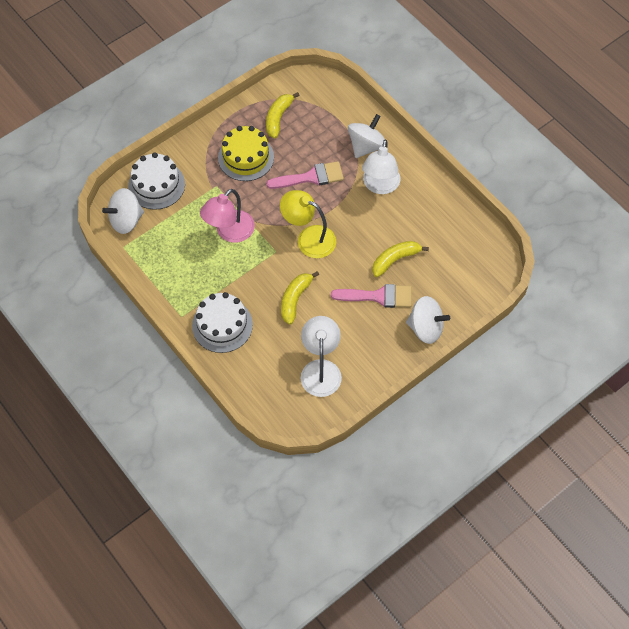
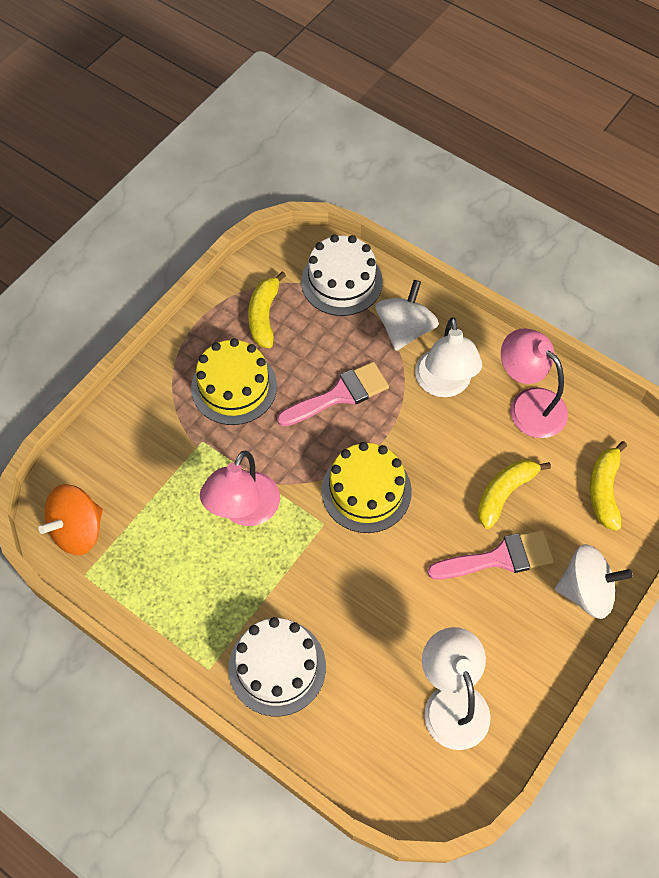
camera: 15 degrees left, 0 degrees up
white spinning top [102,188,144,234] -> orange spinning top [38,484,103,555]
white cake [128,152,185,210] -> white cake moved to [301,234,382,316]
yellow lamp [280,190,336,258] -> yellow cake [321,442,412,533]
yellow banana [281,271,319,325] -> yellow banana moved to [590,441,627,531]
none -> pink lamp [501,328,568,438]

